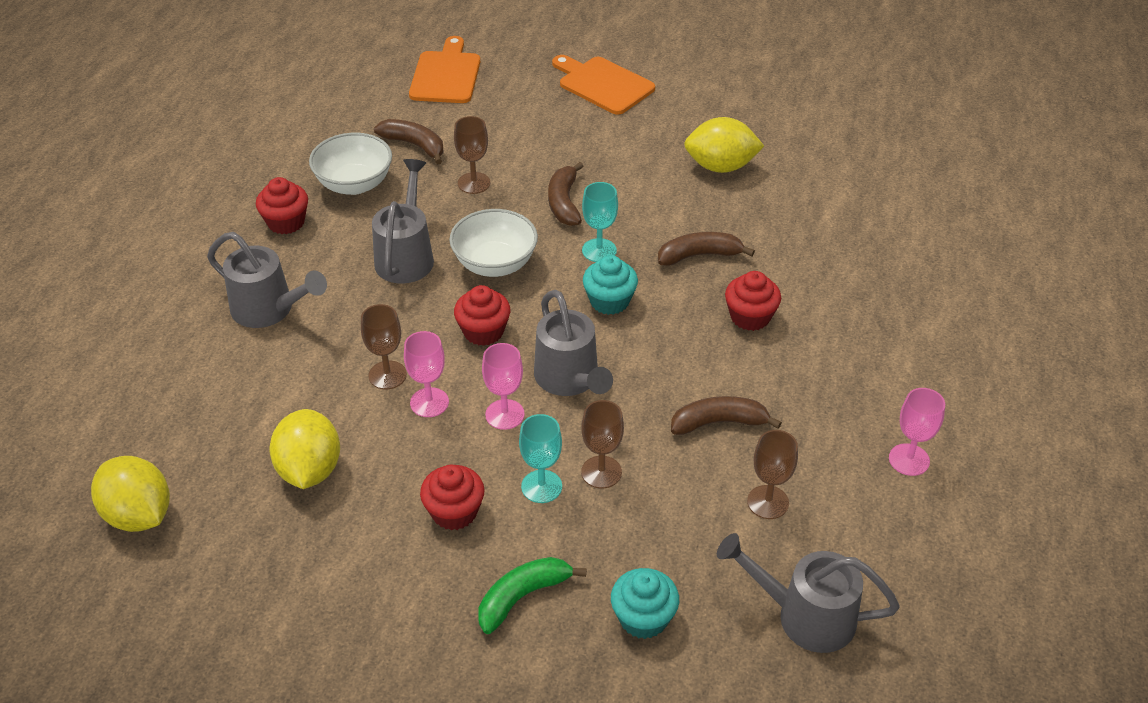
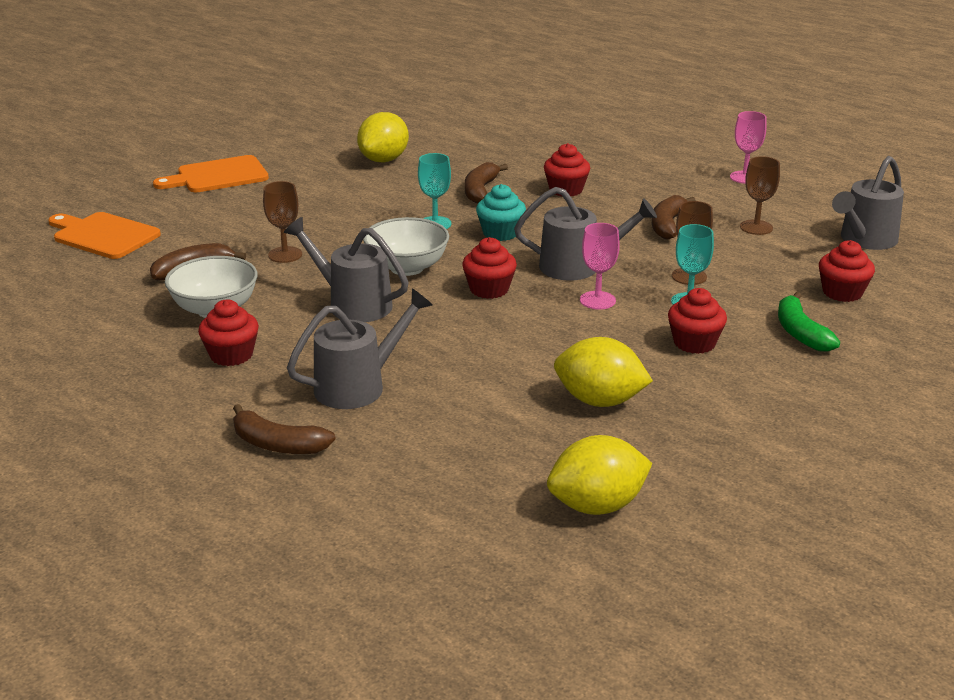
camera: 65 degrees left, 15 degrees down
brown goblet [361,304,407,389] -> none
pink goblet [404,331,449,417] -> none
brown banana [548,162,583,226] -> brown banana moved to [233,404,335,454]
turquoise cupcake [611,568,679,639] -> red cupcake [819,240,875,302]

